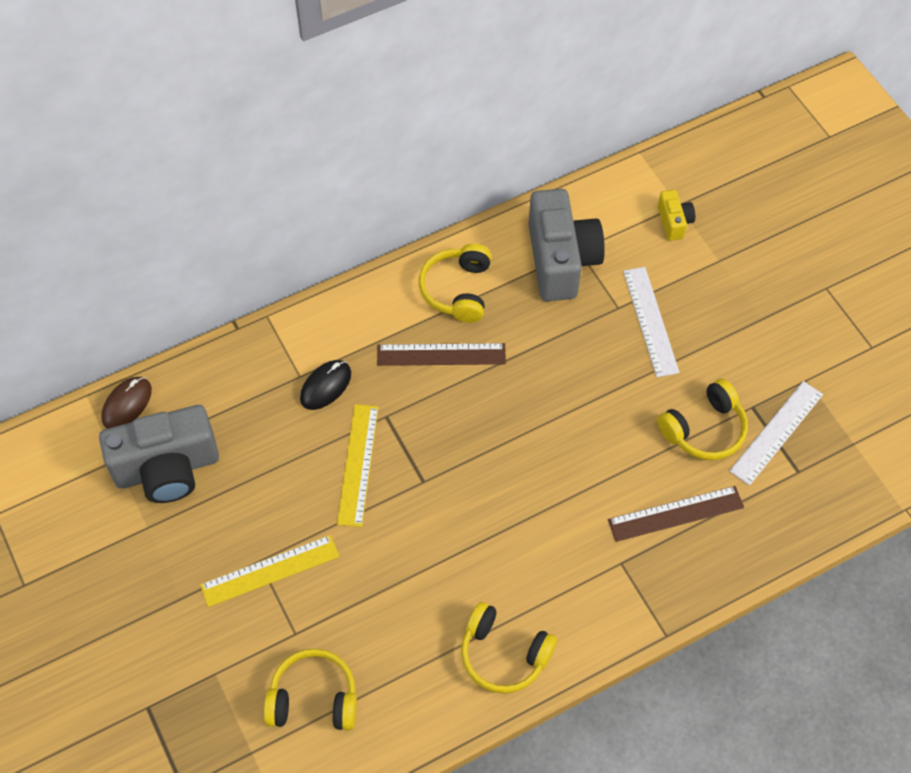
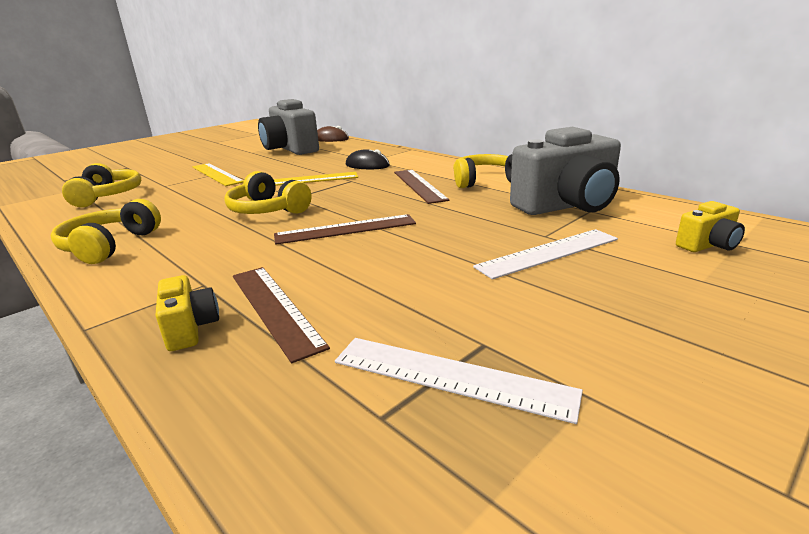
camera: 75 degrees right, 35 degrees down
yellow headphones [657,379,748,460] -> yellow headphones moved to [224,171,312,214]
none -> yellow camera [155,275,219,351]
none -> brown ruler [274,214,416,245]

